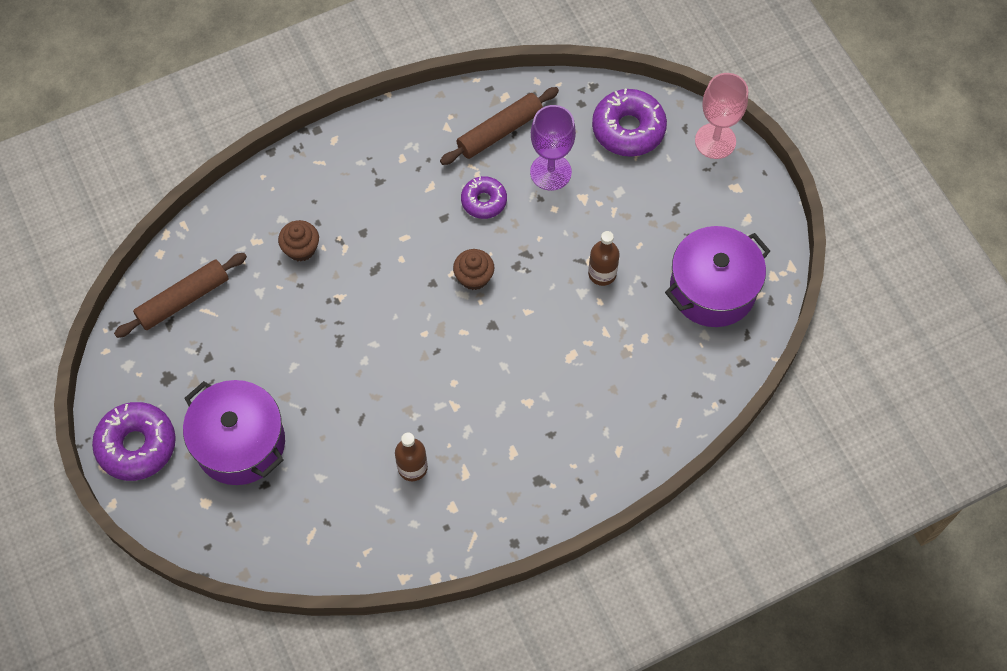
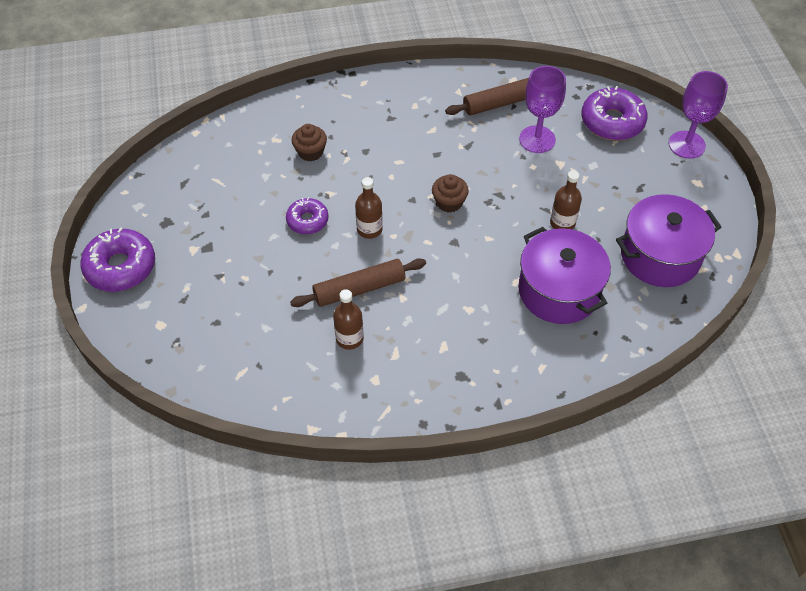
camera: 15 degrees right, 10 degrees down
brown rolling pin [114,253,247,338] -> brown rolling pin moved to [290,258,426,307]
purple pot [183,380,285,485] -> purple pot moved to [518,227,611,324]
purple donut [461,176,507,219] -> purple donut moved to [286,197,329,234]
pink goblet [695,73,748,159] -> purple goblet [669,71,728,159]
none -> brown bottle [355,177,383,239]

